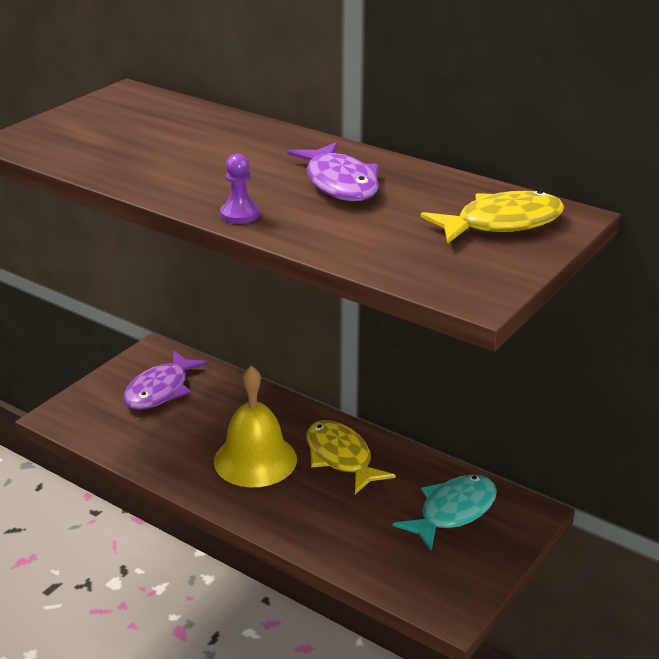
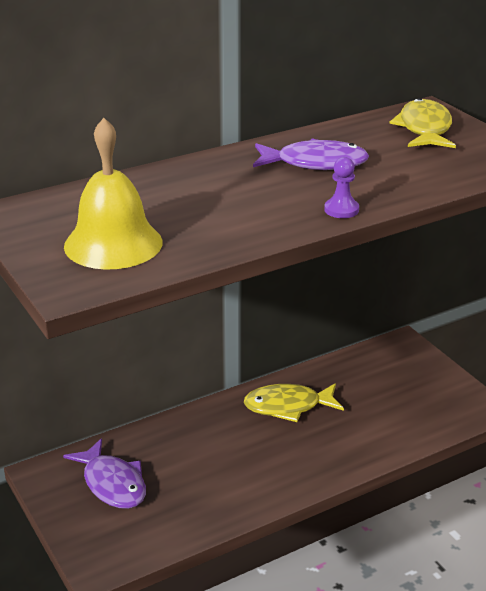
camera: 65 degrees left, 0 degrees up
yellow bell [214,366,297,487] -> yellow bell moved to [64,118,163,270]
turquoise fish [393,474,497,551] -> none

